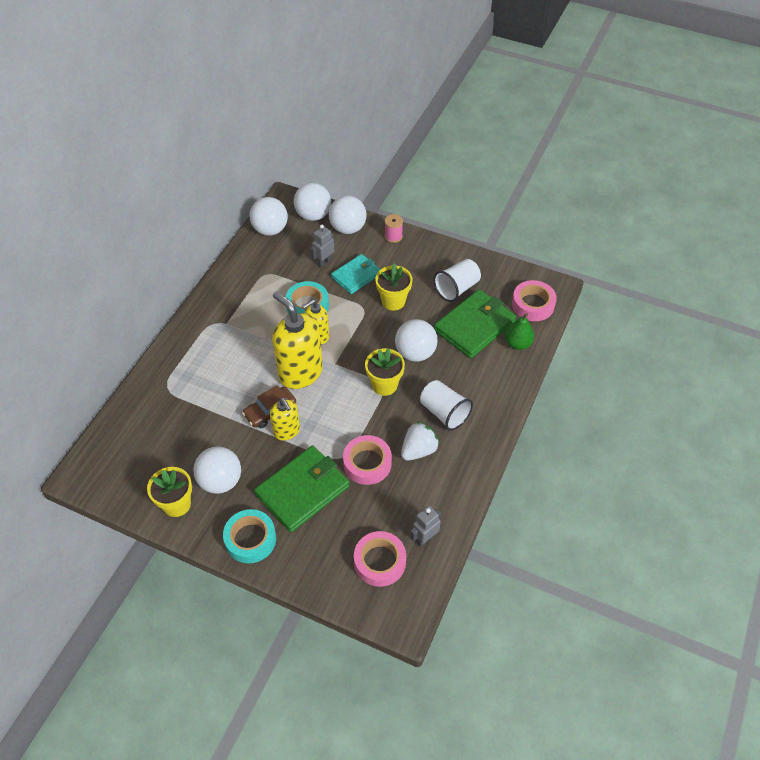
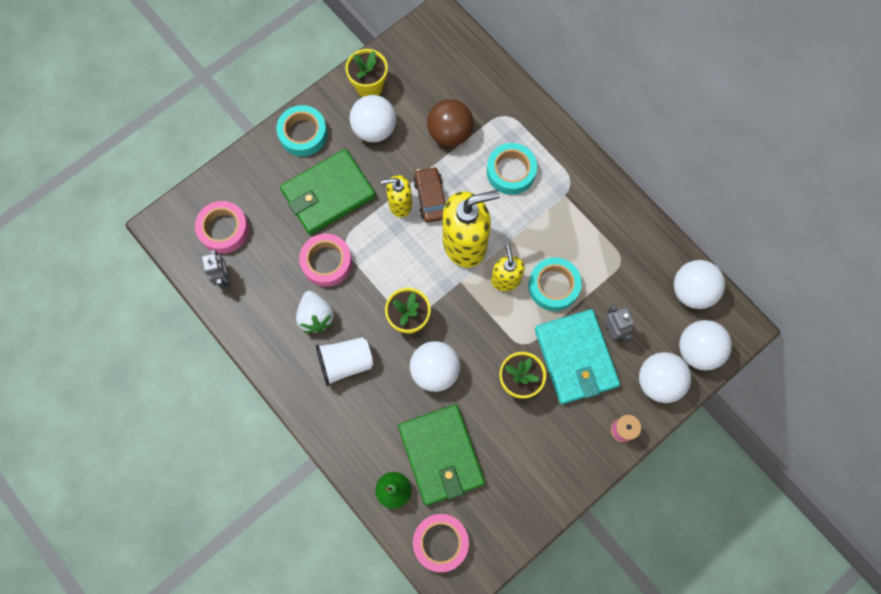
camera: 115 degrees right, 20 degrees up
green wallet [254,445,350,533] -> green wallet turned 75 degrees clockwise [280,149,376,235]
turquoise wallet [331,254,381,294] -> turquoise wallet [535,309,620,404], size x1.57
white cup [433,259,481,302] -> none
none -> brown ball [427,99,474,147]
none -> turquoise tape [487,143,537,195]

